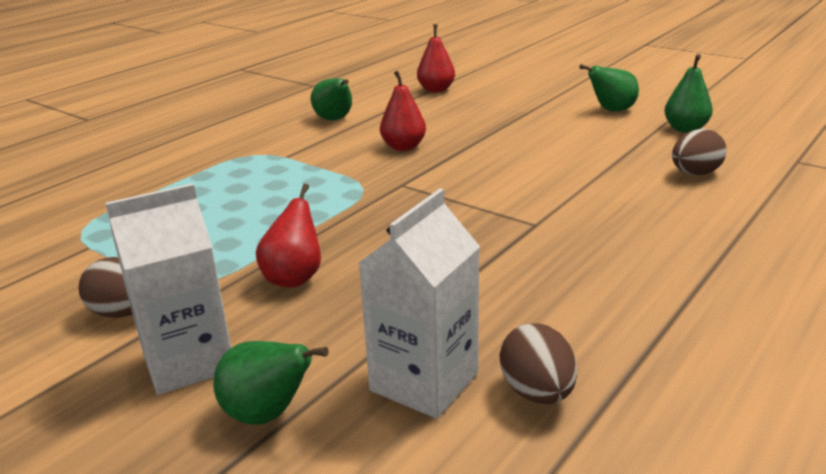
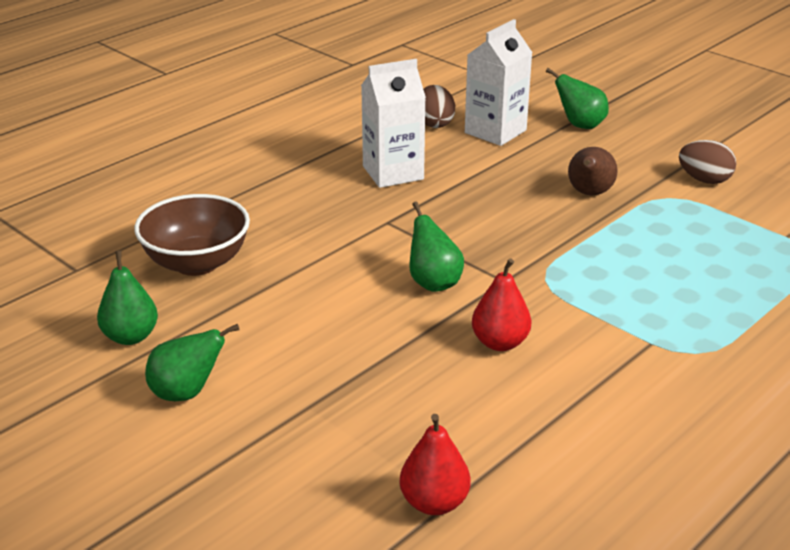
camera: 175 degrees left, 5 degrees up
white carton [105,183,231,395] -> white carton moved to [361,59,426,188]
red pear [256,183,321,288] -> brown pear [568,147,618,195]
green pear [311,78,352,120] -> green pear moved to [410,202,464,292]
brown egg [672,129,727,175] -> brown bowl [134,194,250,276]

